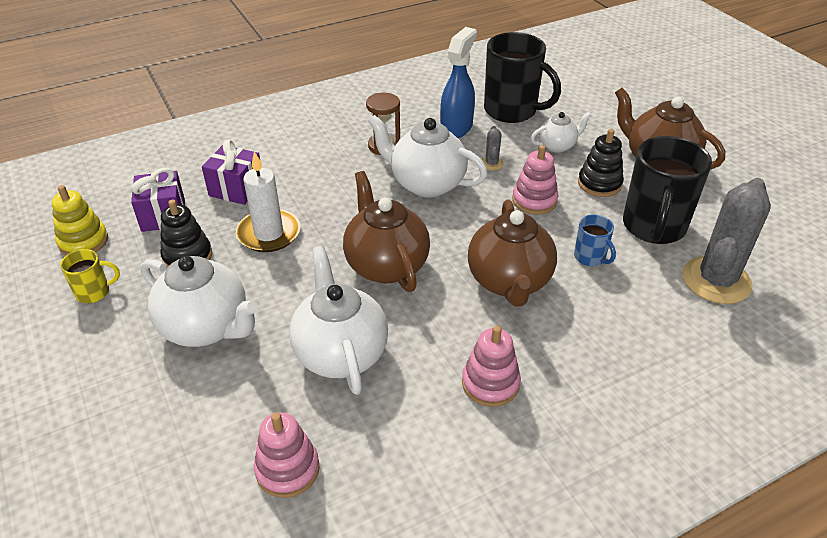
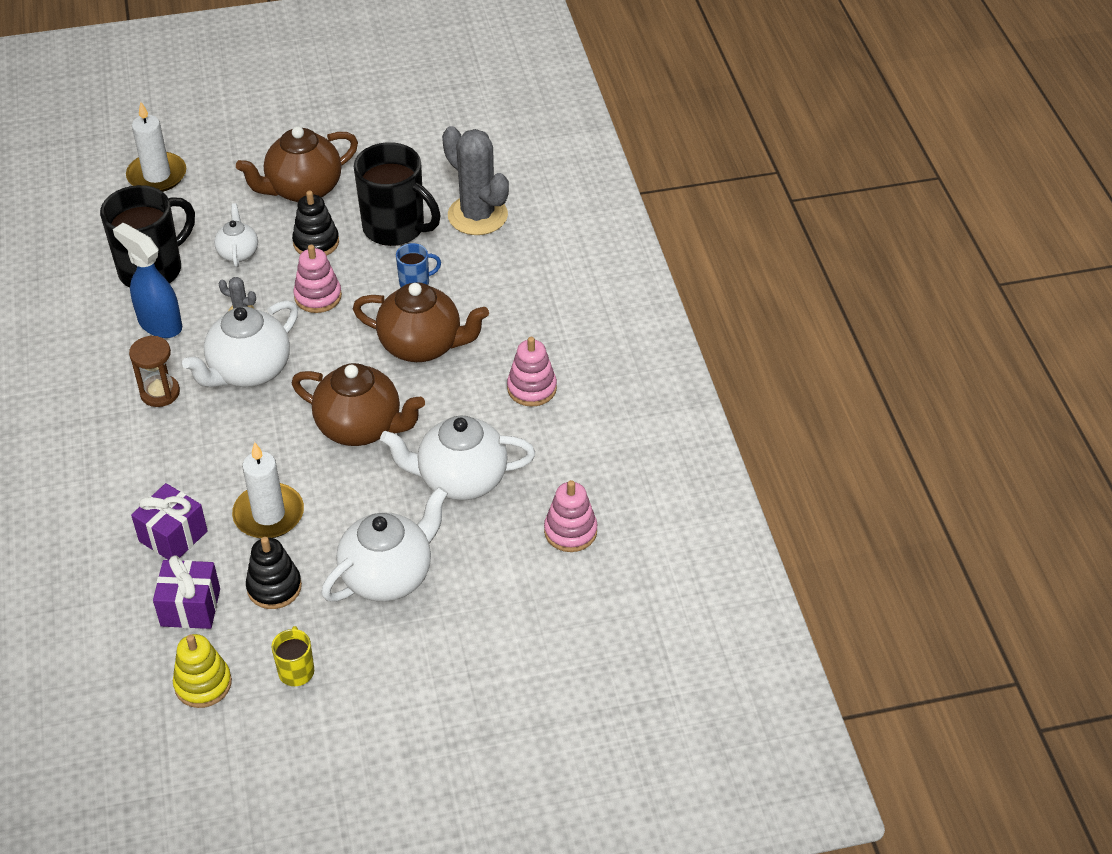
camera: 75 degrees left, 5 degrees up
brown teapot [343,171,430,292] -> brown teapot turned 150 degrees counterclockwise [292,363,425,446]
none -> white candle [126,102,186,192]

